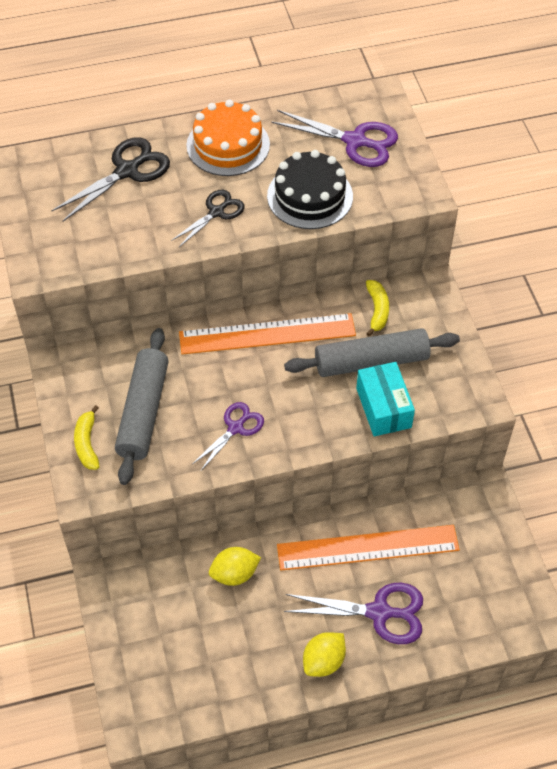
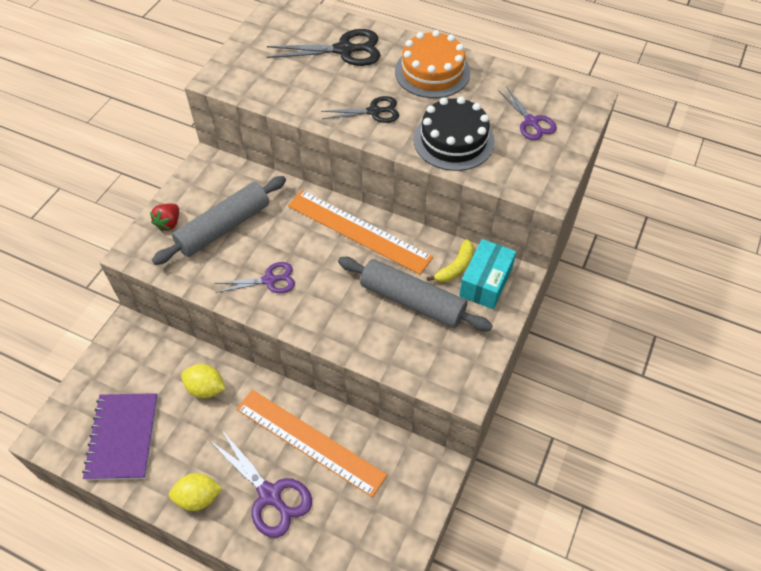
camera: 40 degrees right, 0 degrees up
yellow banana [74,405,100,470] -> red strawberry [150,204,179,231]
purple scissors [271,110,398,167] -> purple scissors [498,86,557,140], size x0.64
turquoise box [356,362,415,436] -> turquoise box moved to [459,239,516,309]
none -> purple notebook [82,393,158,480]

